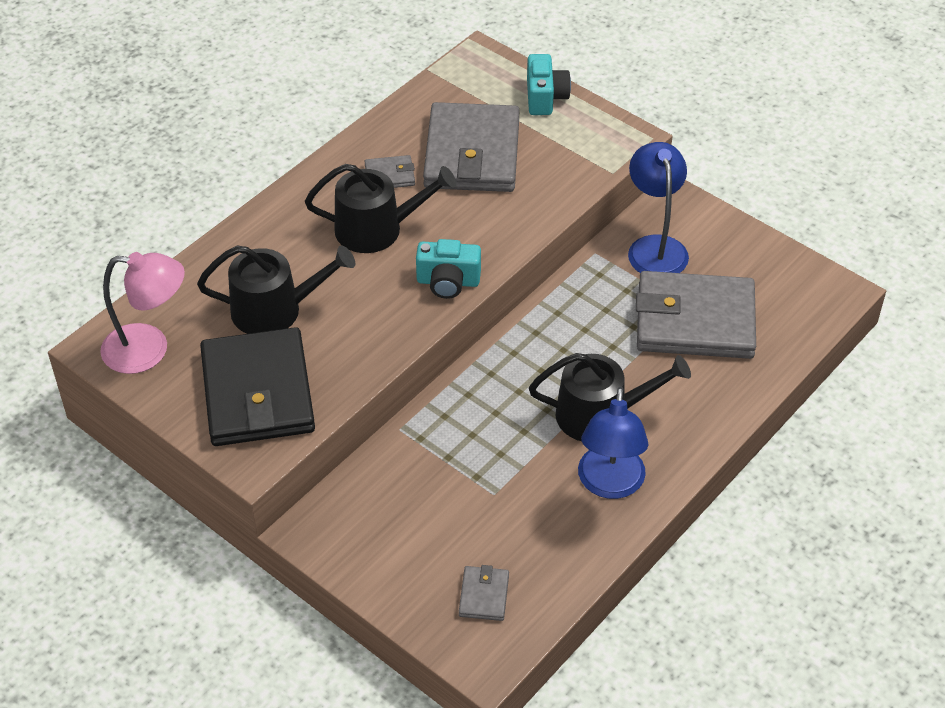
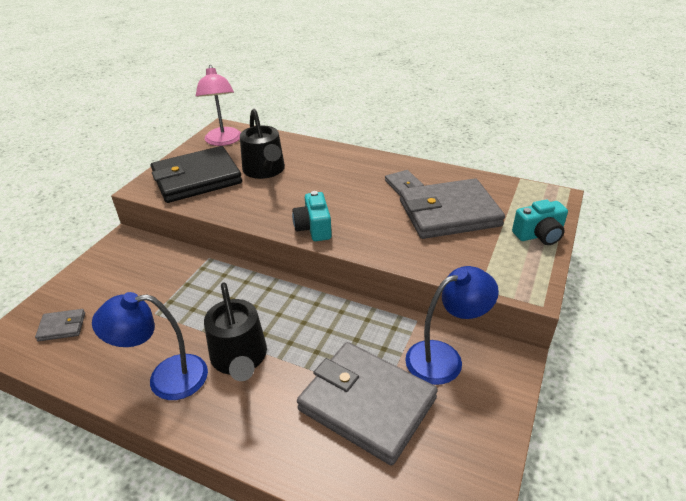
camera: 75 degrees right, 10 degrees down
black watering can [305,164,457,253] -> none
grey wallet [636,271,756,359] -> grey wallet turned 45 degrees counterclockwise [297,342,438,465]

